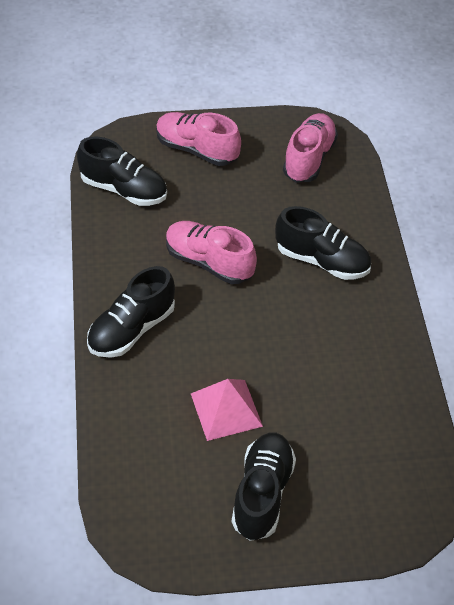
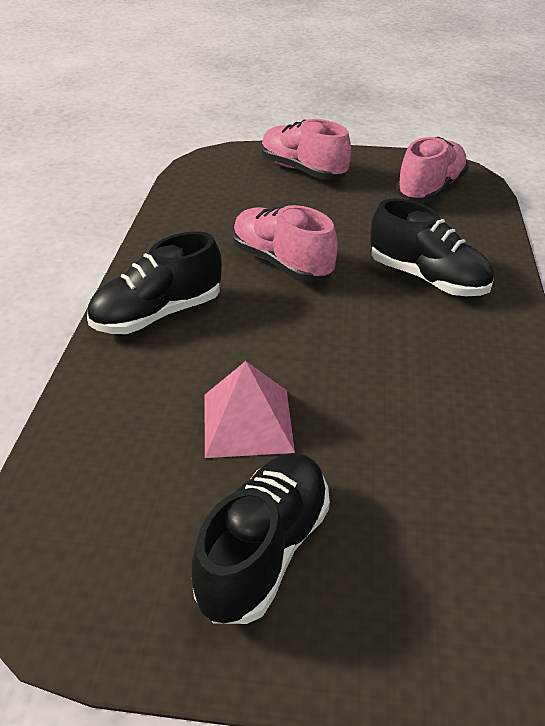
camera: 15 degrees right, 10 degrees down
black shoe [77,136,167,206] -> none

